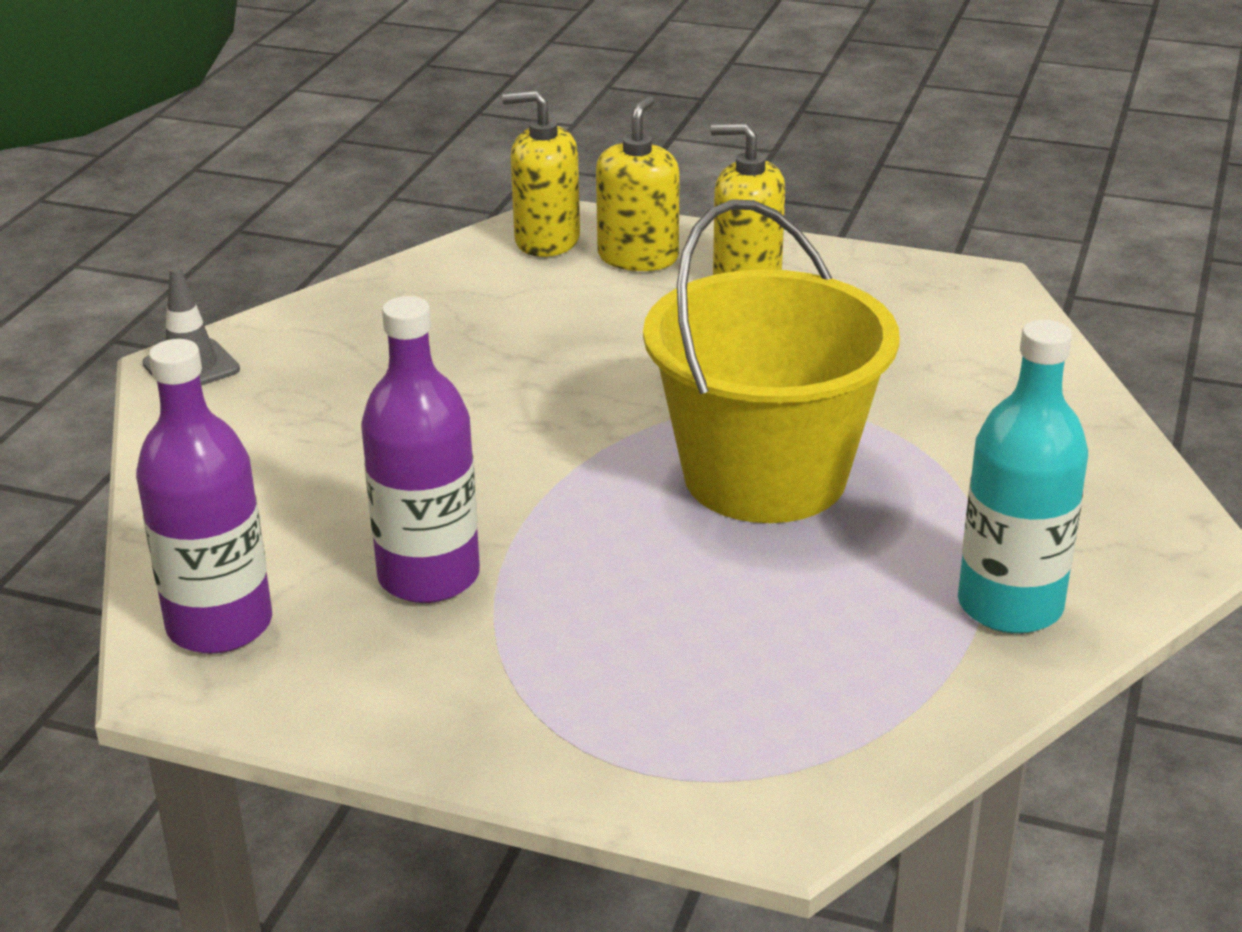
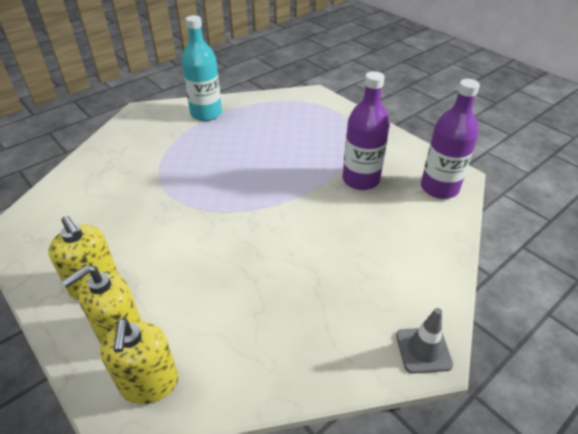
camera: 150 degrees left, 10 degrees up
yellow soap dispenser [502,90,580,257] -> yellow soap dispenser turned 45 degrees clockwise [100,318,178,404]
yellow bucket [643,199,900,523] -> none

